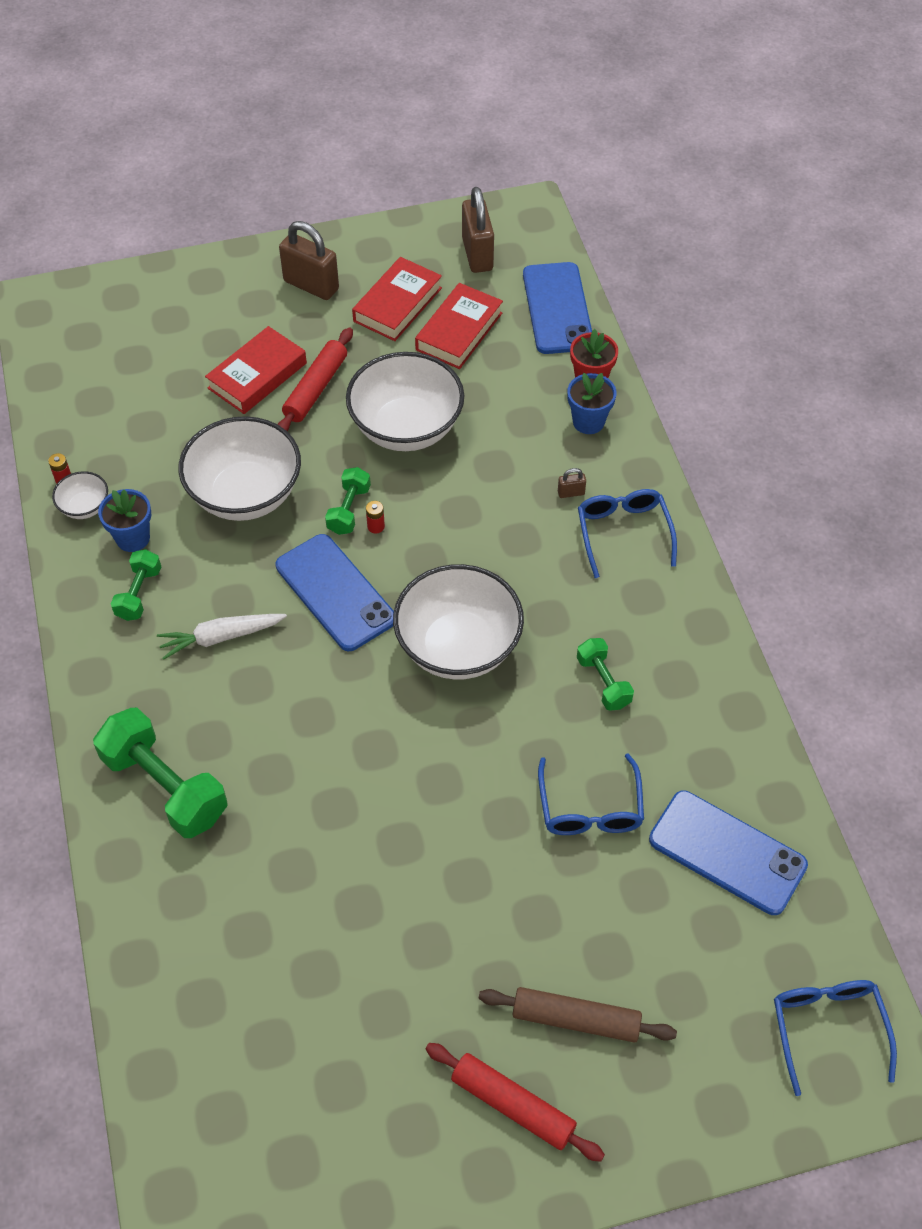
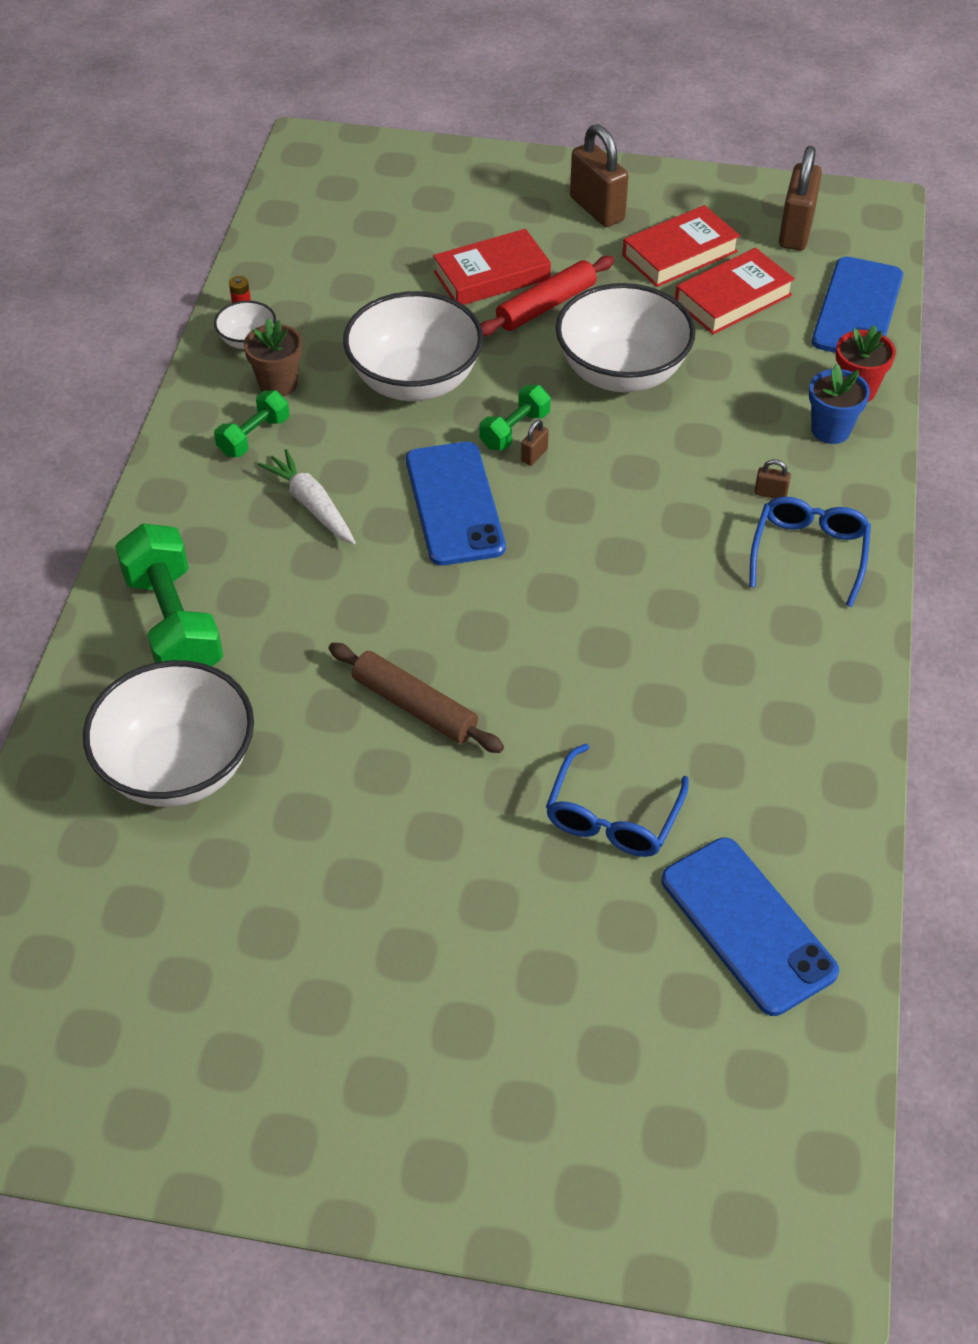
camera: 25 degrees right, 5 degrees down
blue flower pot [98,489,151,552] -> brown flower pot [244,318,302,396]
white carrot [157,614,287,660] -> white carrot turned 45 degrees clockwise [258,449,356,544]
red battery [366,501,385,534] -> brown padlock [521,419,549,466]
white bowl [393,564,524,680] -> white bowl moved to [83,660,254,807]
red rolling pin [425,1043,605,1162] -> none
brown rolling pin [479,987,677,1043] -> brown rolling pin moved to [329,643,504,753]
green dumbbell [577,638,634,711] -> none
blue glasses [774,980,897,1096] -> none

